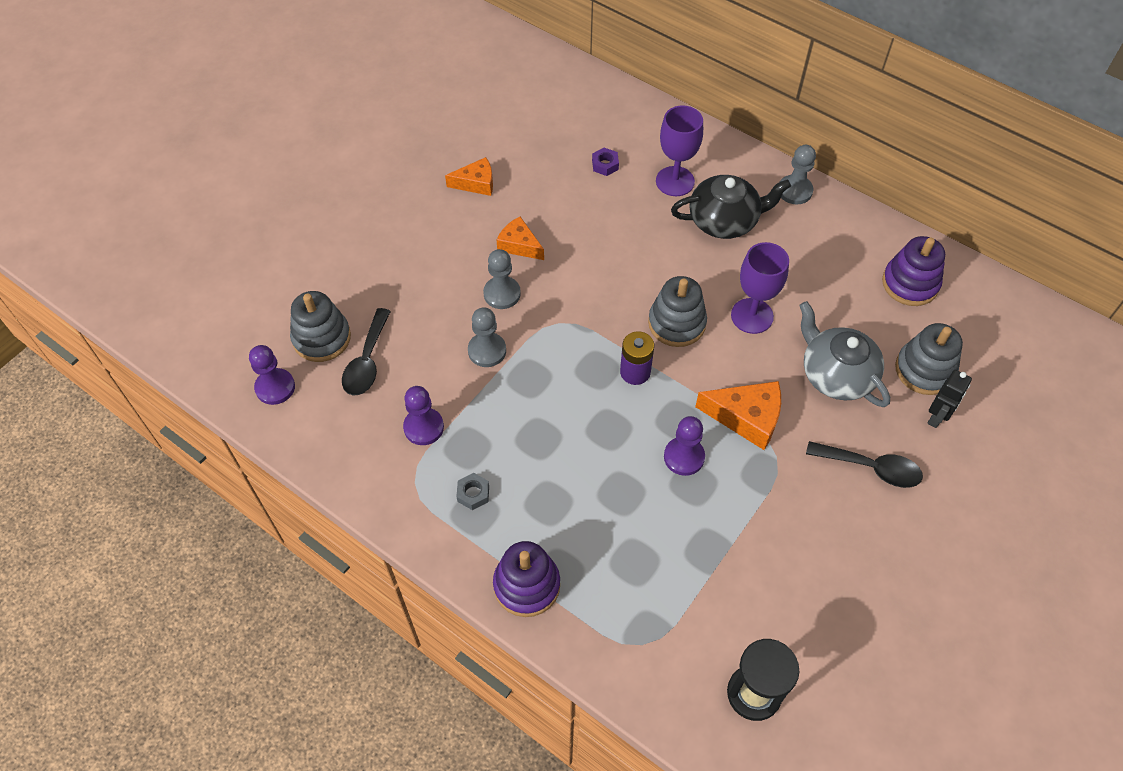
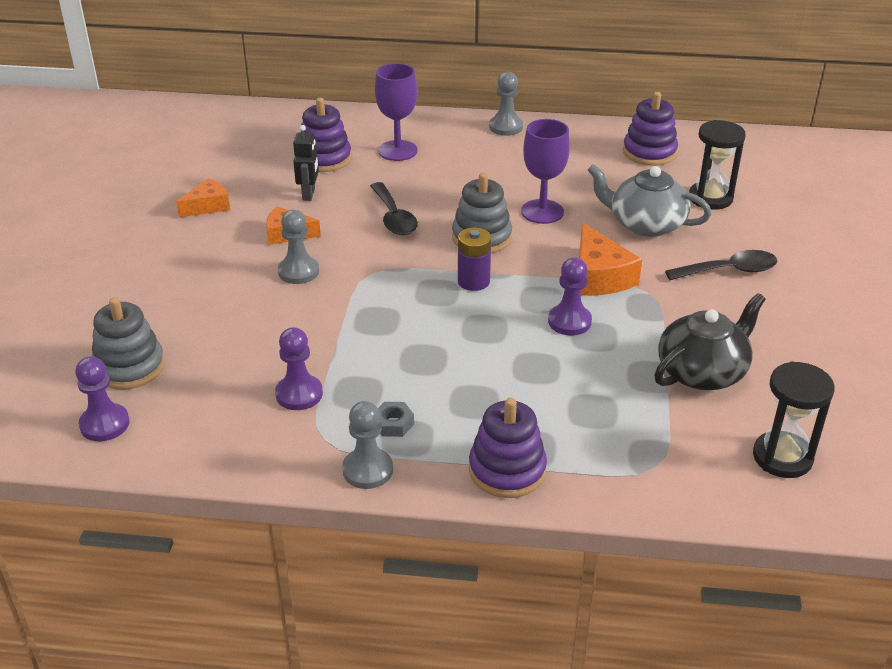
camera: 30 degrees left, 20 degrees down
black spoon [342,308,391,395] -> black spoon moved to [370,182,418,235]
grey pawn [468,308,506,367] -> grey pawn moved to [342,401,393,489]
purple nut [592,148,619,176] -> purple stacking toy [301,98,352,172]
black teapot [671,175,791,239] -> black teapot moved to [654,293,766,390]
orange cheese [695,381,781,450] -> orange cheese turned 90 degrees clockwise [579,223,642,296]
grey stacking toy [895,323,963,395] -> black hourglass [689,120,746,210]
black robot [927,370,972,428] -> black robot moved to [293,125,319,201]

